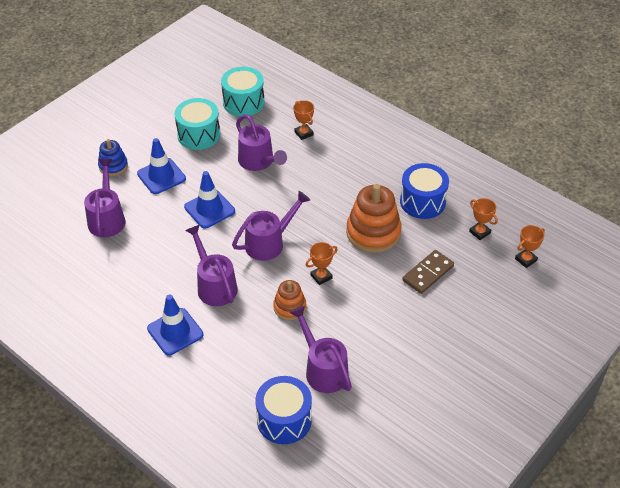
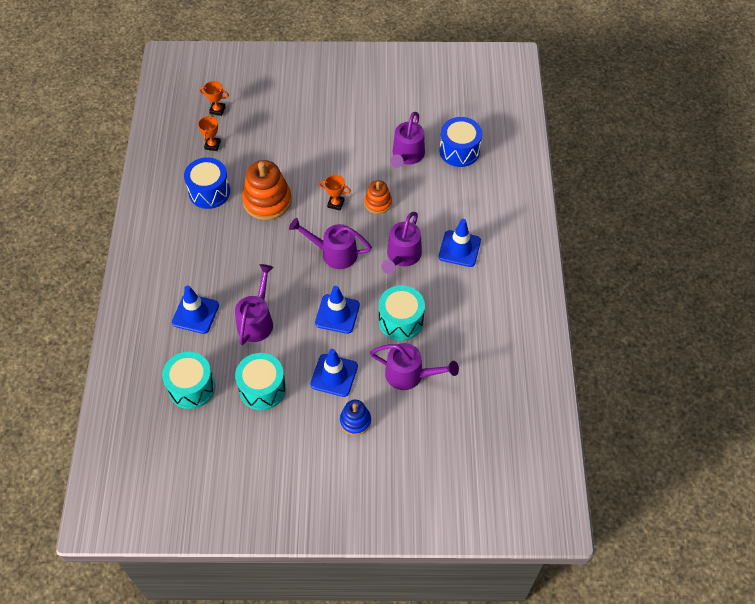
camera: 130 degrees left, 10 degrees up
purple watering can [84,159,125,237] -> purple watering can turned 120 degrees counterclockwise [370,343,459,390]
orange trophy [293,100,314,140] -> blue traffic cone [172,285,219,334]
brown domino [402,250,454,294] -> none
none -> turquoise drum [379,285,425,341]

